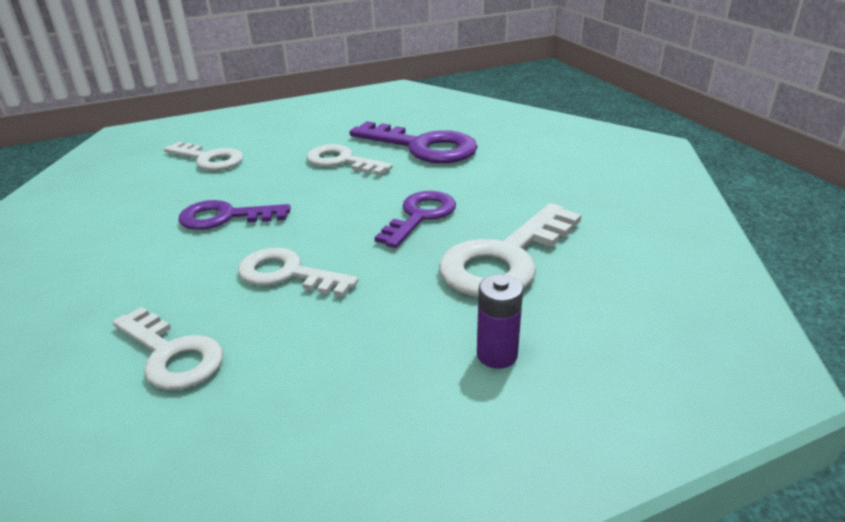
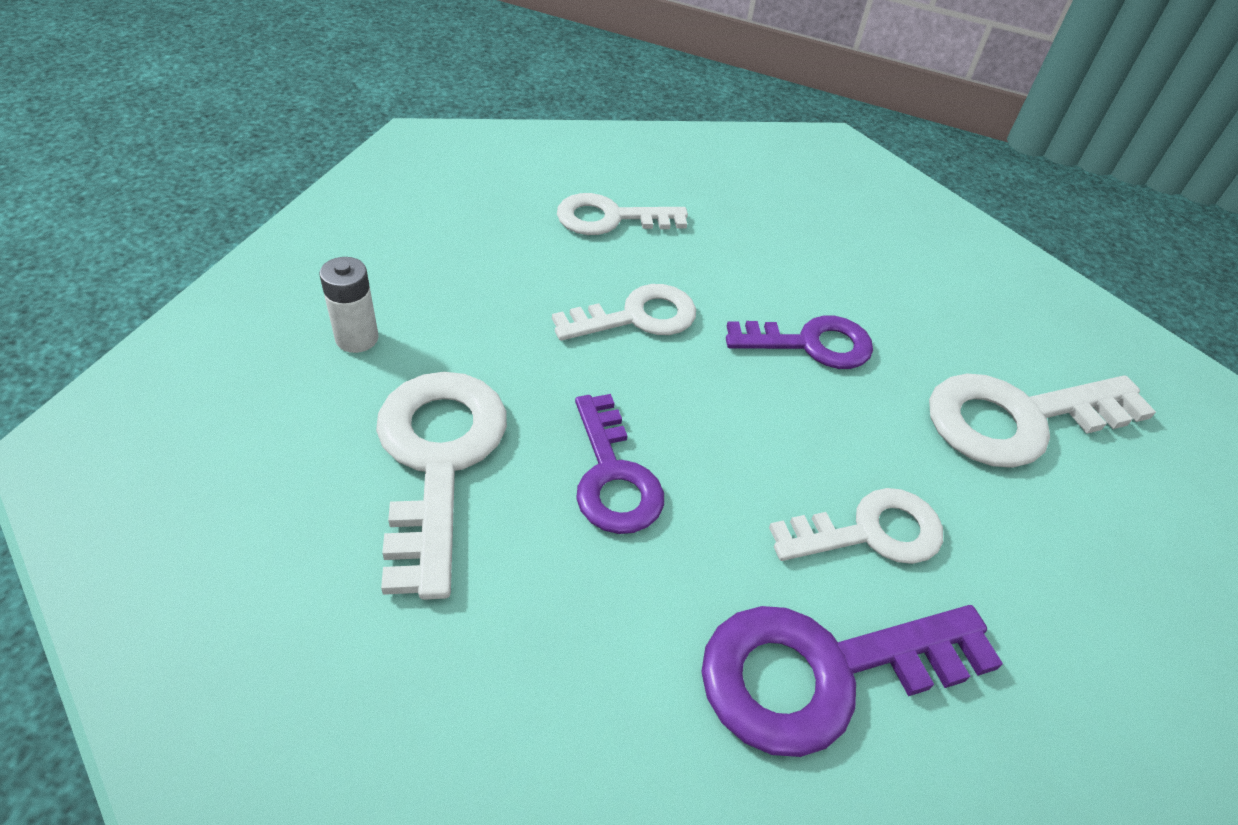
camera: 130 degrees right, 15 degrees up
white key [164,142,243,171] -> white key [929,374,1156,468], size x1.52
purple key [179,200,291,230] -> purple key turned 45 degrees clockwise [726,316,873,369]
purple battery [477,274,523,369] -> white battery [320,257,379,353]

